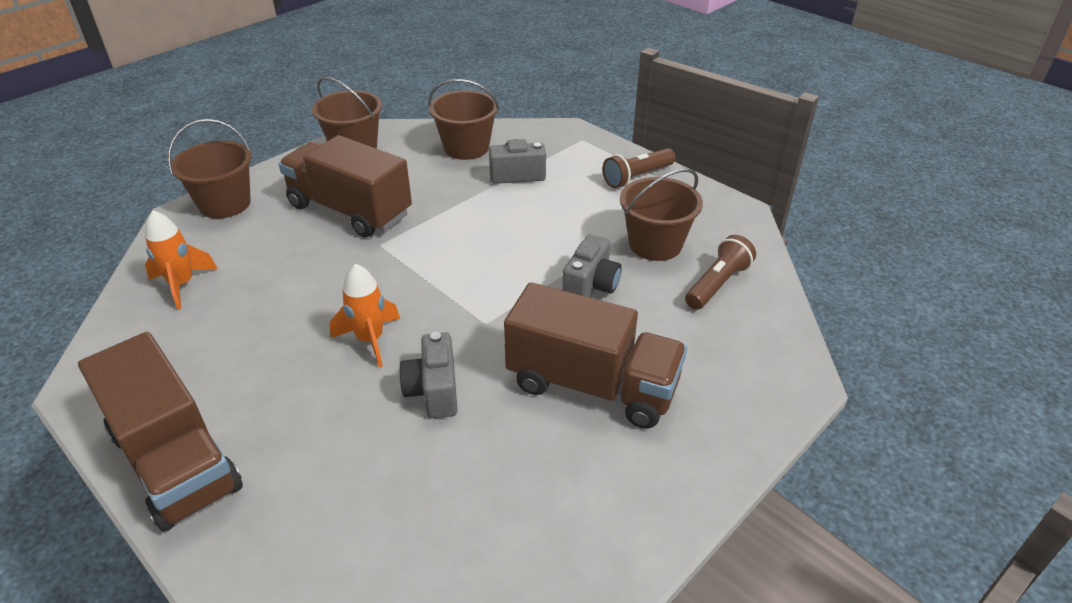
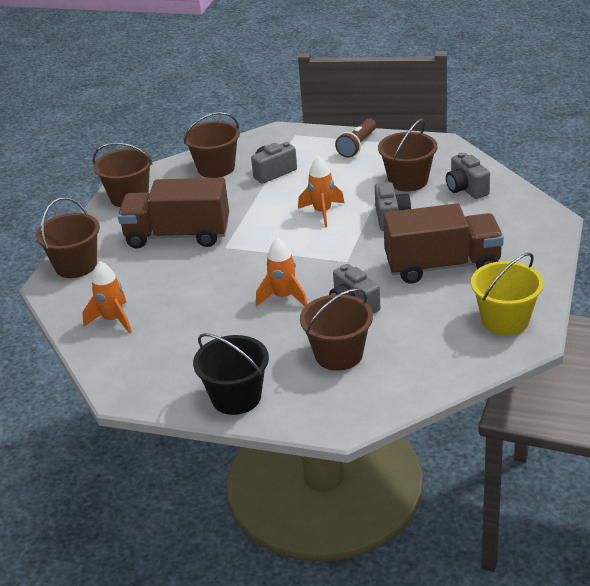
camera: 25 degrees left, 5 degrees down
brown truck [78,332,243,532] -> black bucket [193,333,269,415]
brown flashlight [685,235,756,310] -> grey camera [446,153,490,199]
none -> orange rocket [298,156,344,227]
none -> brown bucket [300,288,373,371]
none -> yellow bucket [471,253,544,335]

